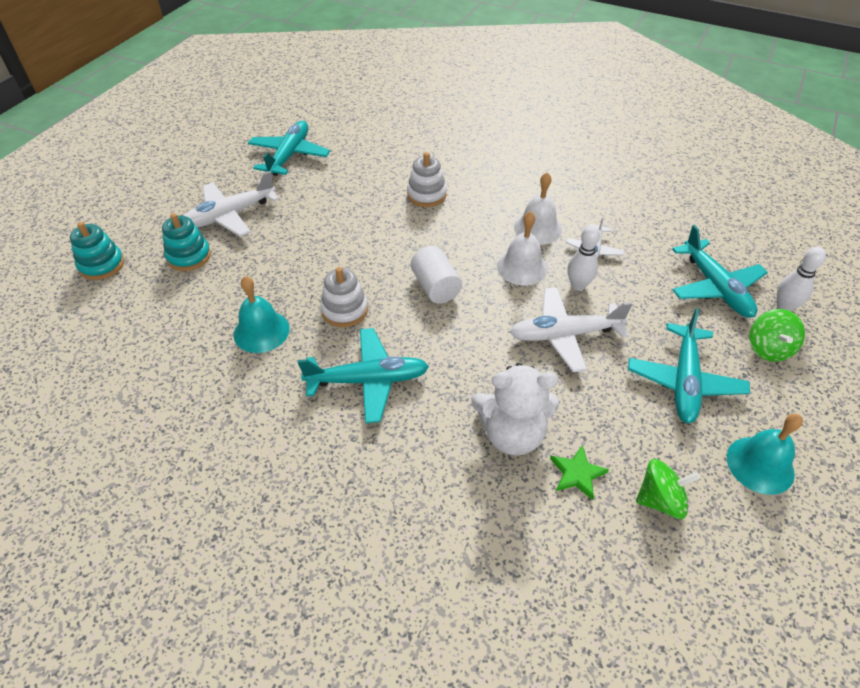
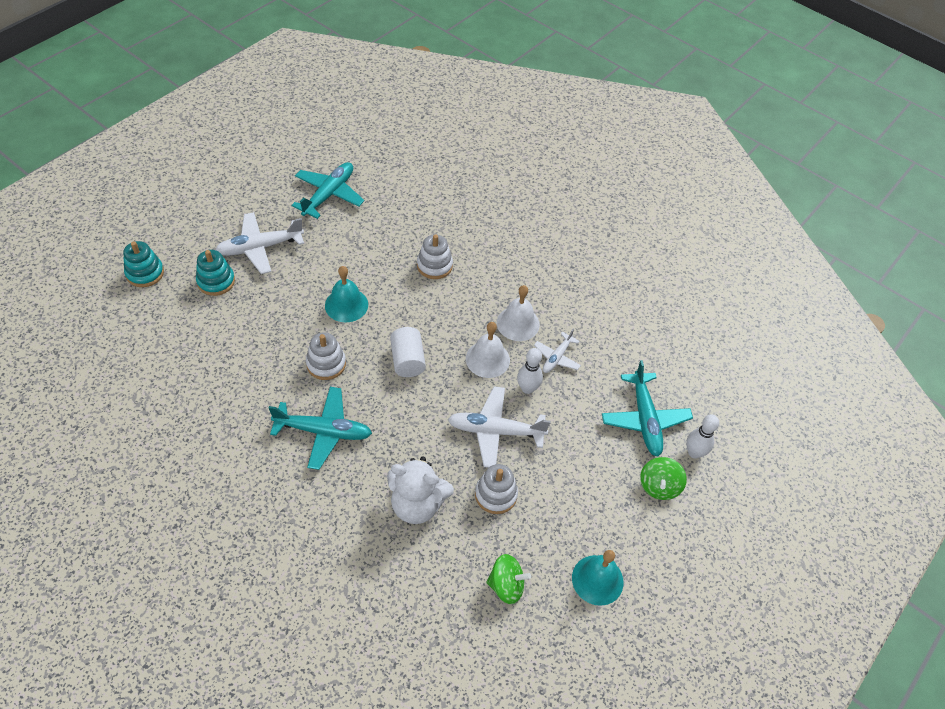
camera: 10 degrees right, 5 degrees up
turquoise bell [234,276,290,353] -> turquoise bell moved to [325,266,368,322]
green star [550,445,609,500] -> none
turquoise plane [628,308,750,423] -> none
none -> white stacking toy [475,464,518,514]

